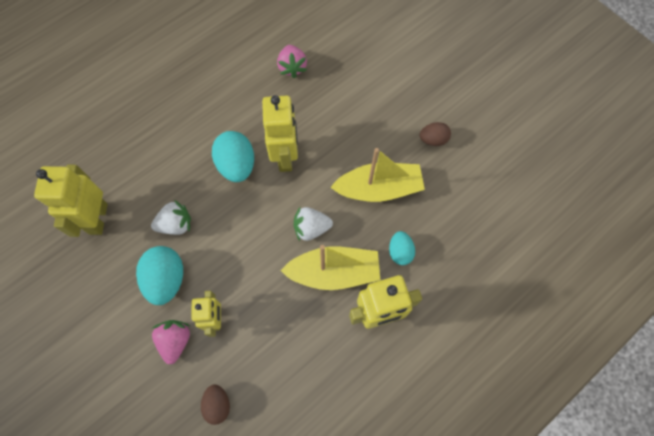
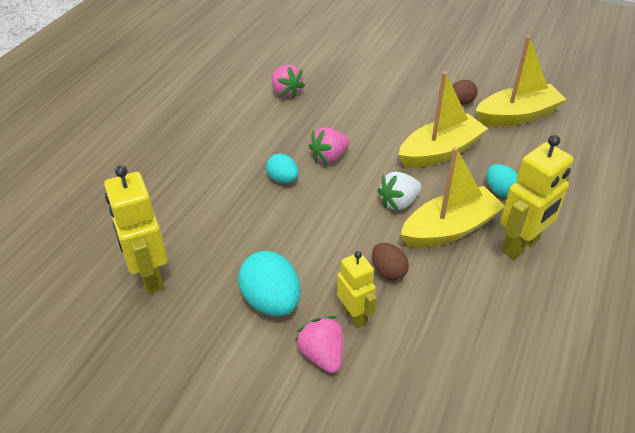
camera: 25 degrees left, 25 degrees down
white strawberry [151,200,191,235] -> none
brown egg [201,385,230,425] -> brown egg moved to [372,243,409,281]
turquoise egg [212,131,254,182] -> turquoise egg [266,154,298,183], size x0.59
yellow robot [262,95,298,172] -> pink strawberry [309,127,350,164]
none -> yellow boat [476,35,567,126]

